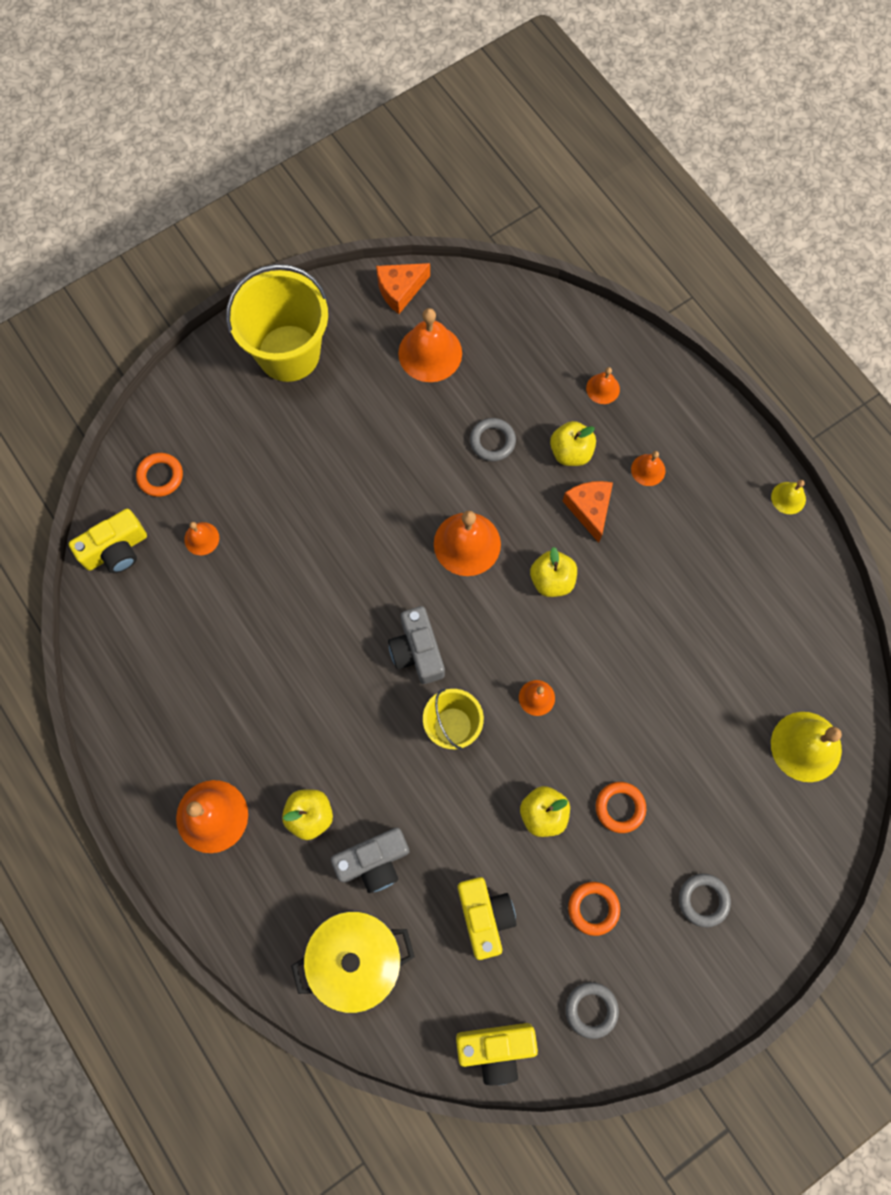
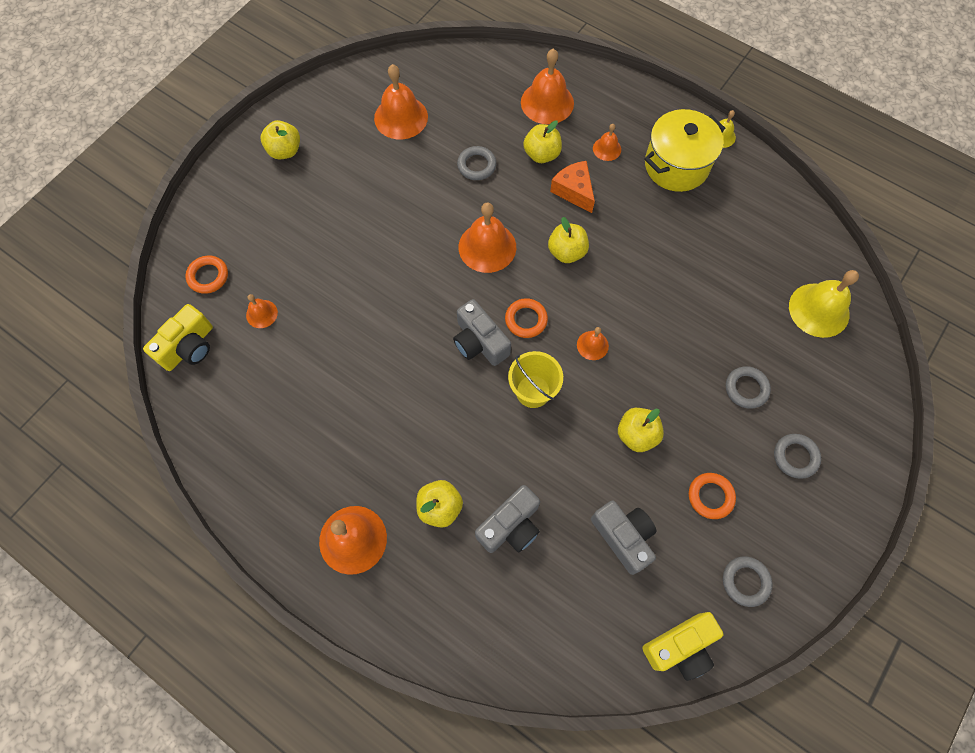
camera: 20 degrees left, 5 degrees down
yellow bucket [226,264,328,382] -> yellow apple [261,120,300,159]
yellow pot [291,911,415,1013] -> yellow pot moved to [644,109,725,192]
orange cheese [376,263,430,314] -> none
yellow camera [458,877,517,960] -> grey camera [591,501,657,575]
orange bell [586,367,620,404] -> orange bell [521,49,574,124], size x1.92
orange ring [596,782,646,833] -> orange ring moved to [505,298,548,338]
none -> grey ring [726,366,771,409]

